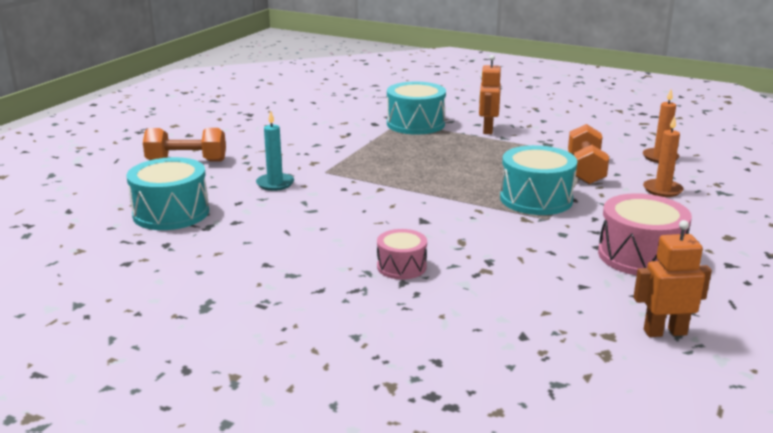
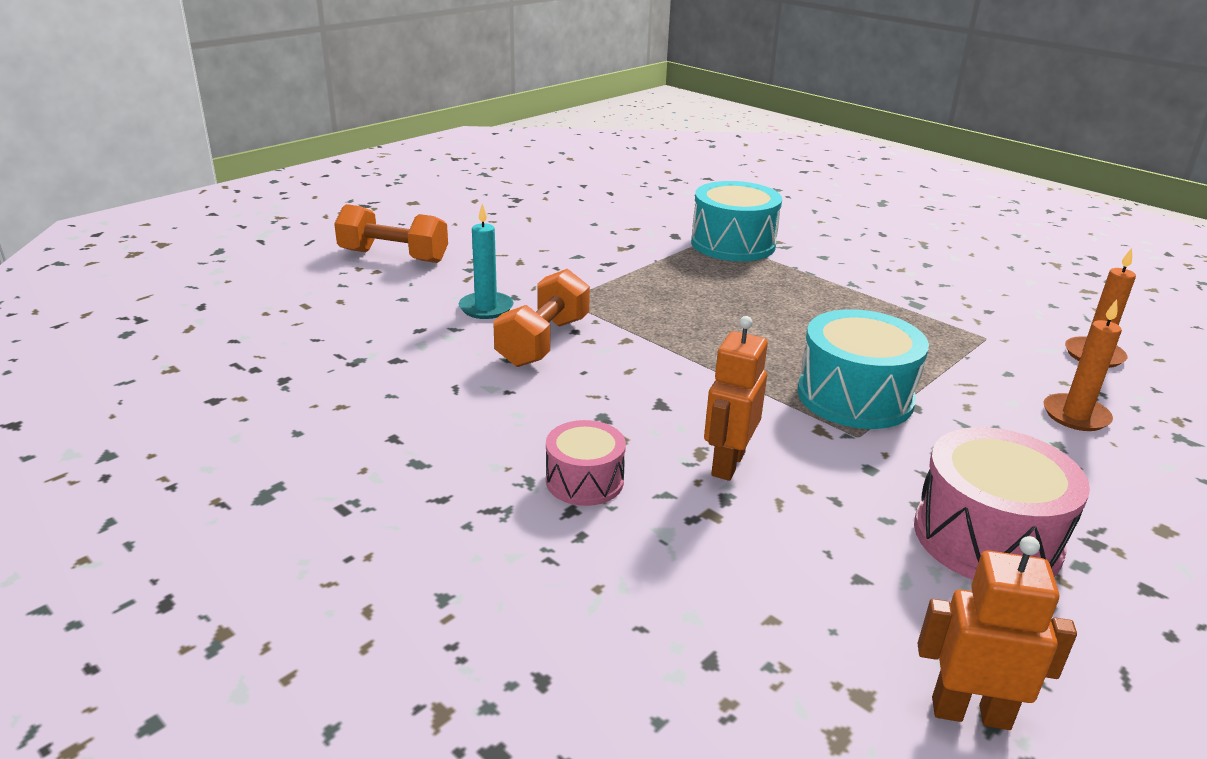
camera: 15 degrees right, 5 degrees up
turquoise drum [126,157,209,230] -> none
orange robot [479,55,501,134] -> orange robot moved to [704,316,768,481]
orange dumbbell [568,124,609,184] -> orange dumbbell moved to [493,269,590,367]

